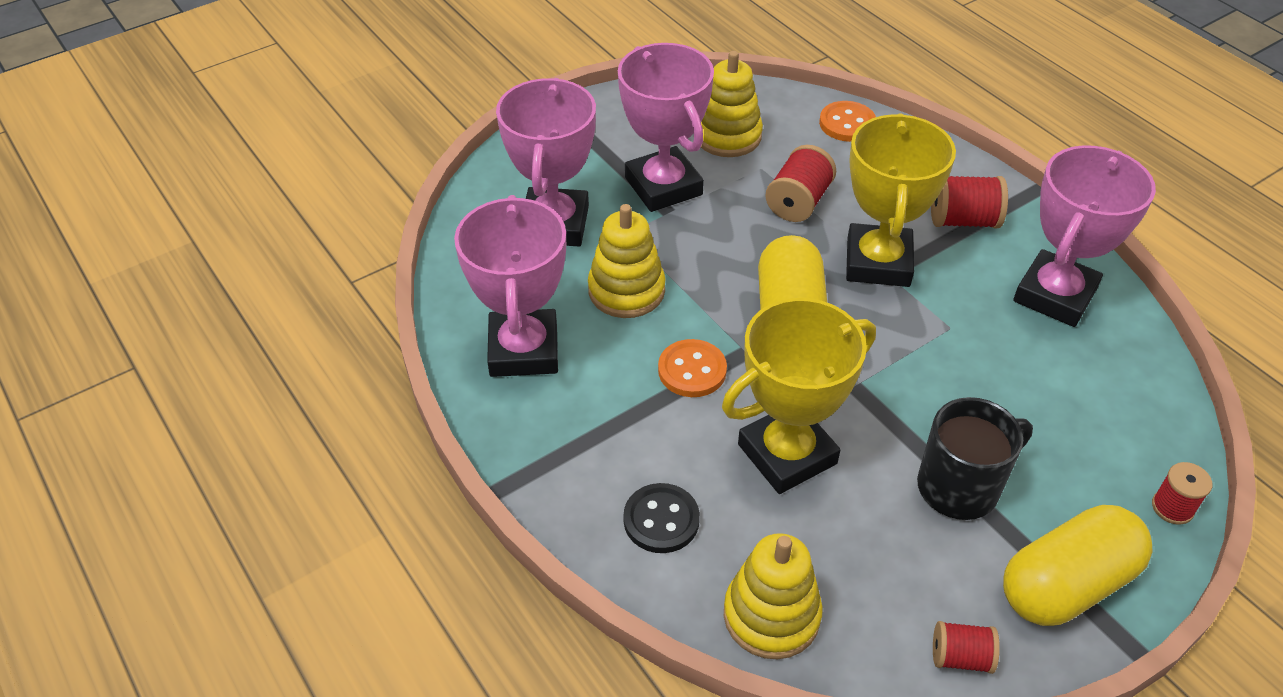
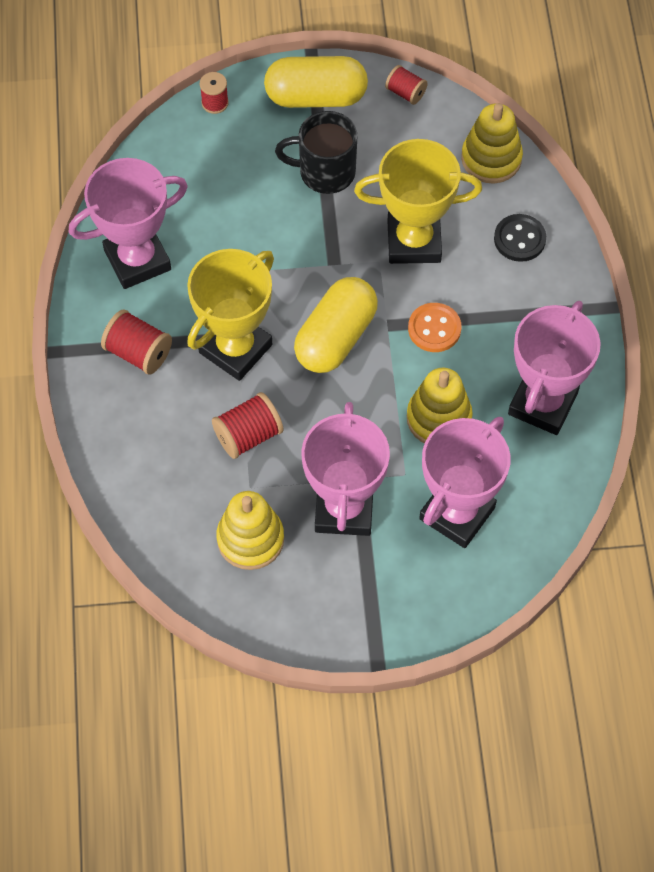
camera: 150 degrees left, 15 degrees up
orange button [819,101,876,142] -> none

